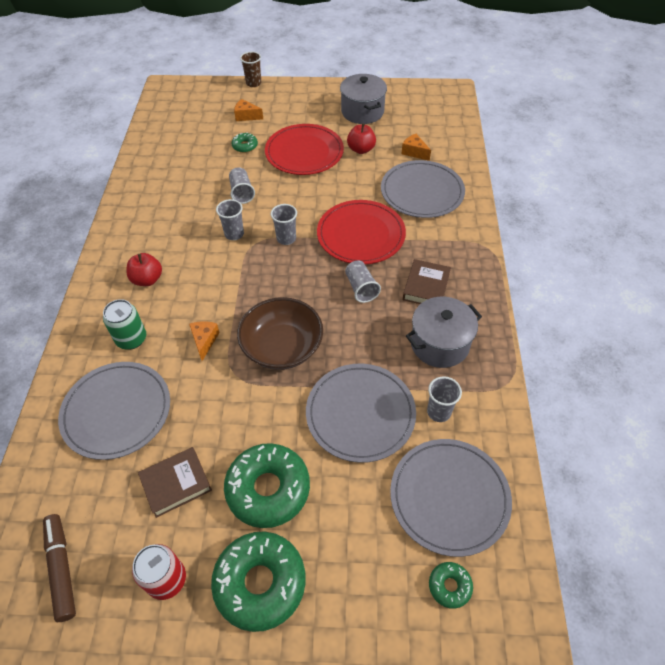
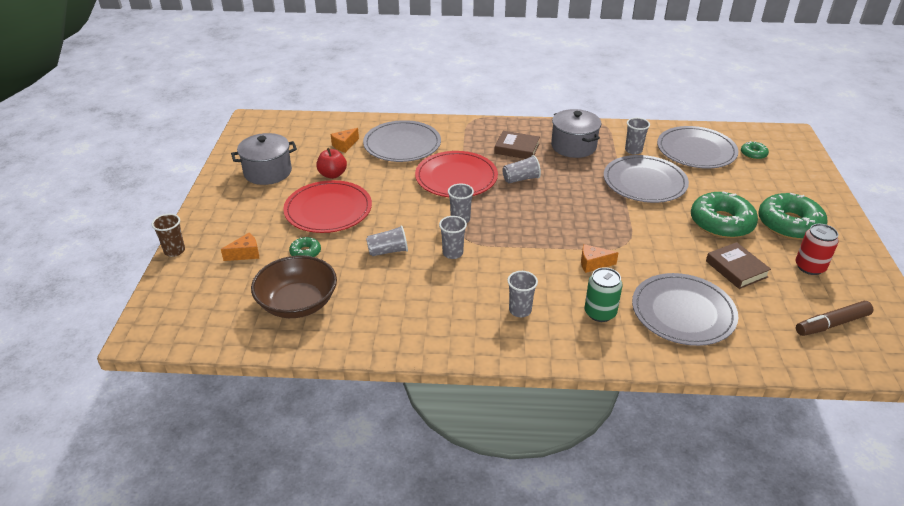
camera: 90 degrees left, 15 degrees down
red apple [126,253,162,286] -> grey cup [507,271,538,317]
orange cheese [234,99,263,121] -> orange cheese turned 135 degrees counterclockwise [221,233,259,261]
brown bowl [237,297,323,370] -> brown bowl moved to [251,255,337,318]

